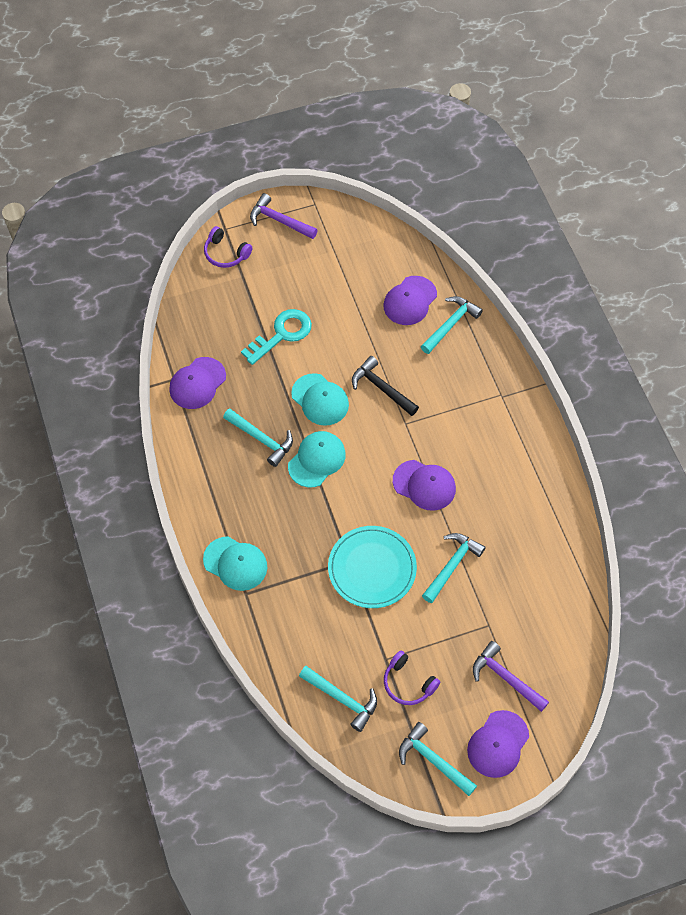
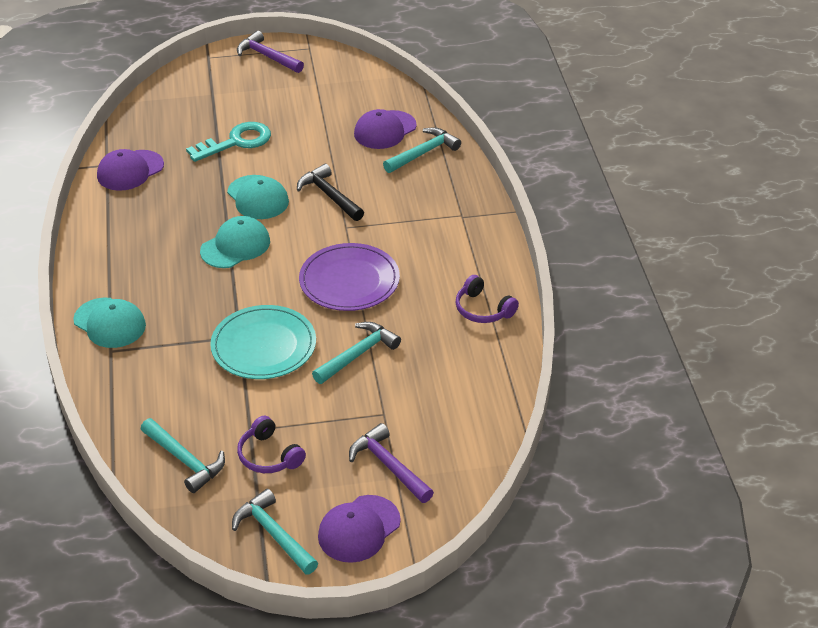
camera: 10 degrees right, 20 degrees down
purple headphones [204,226,252,268] -> purple headphones moved to [455,275,519,323]
turquoise hammer [223,409,293,467] -> none
purple cap [393,460,456,511] -> purple plate [299,243,400,311]

